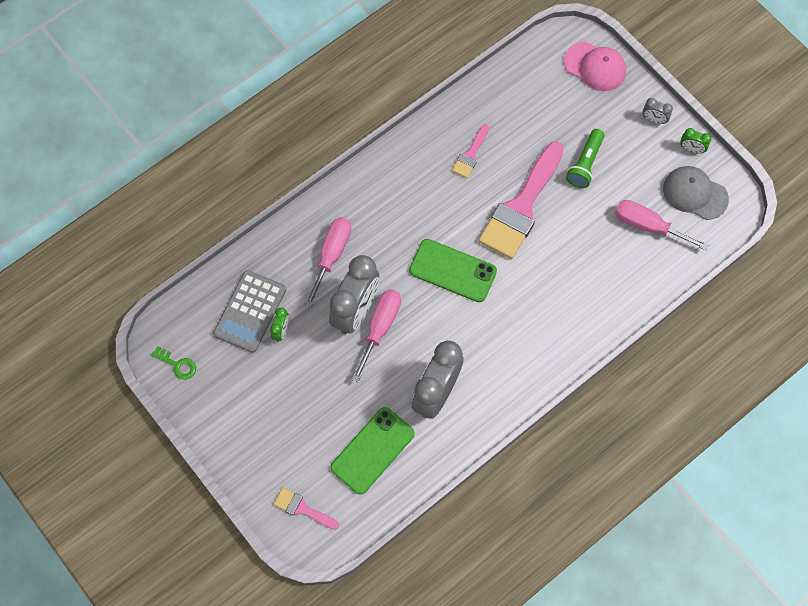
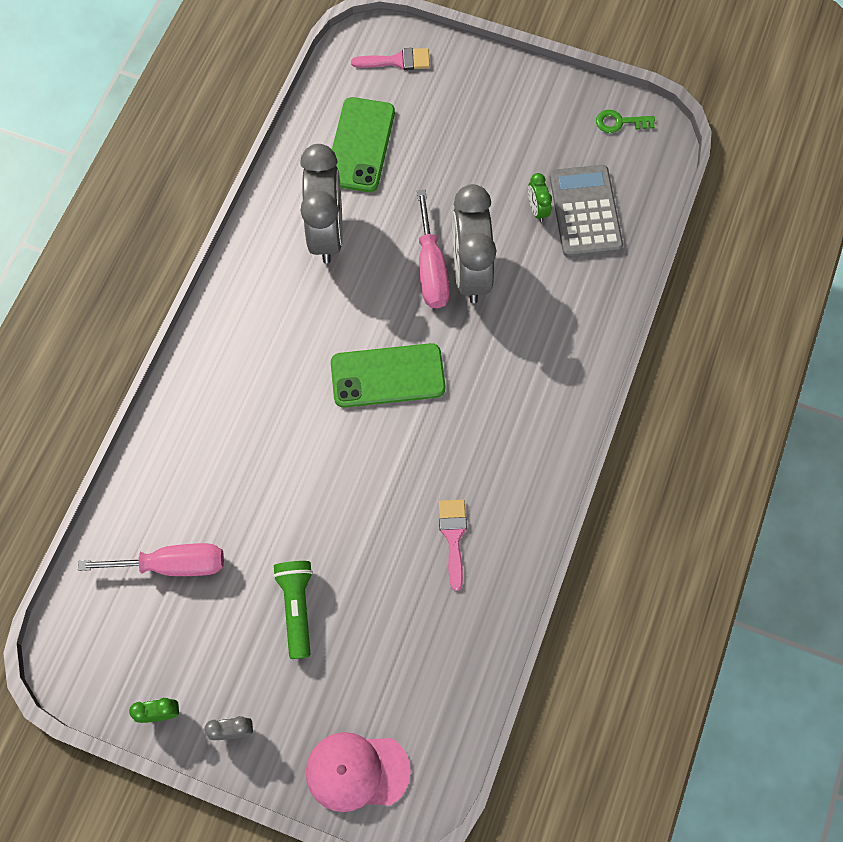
camera: 150 degrees right, 0 degrees up
pink screwdriver [305,217,351,308] -> none
pink brush [479,141,564,259] -> none
grey cap [663,166,729,220] -> none

